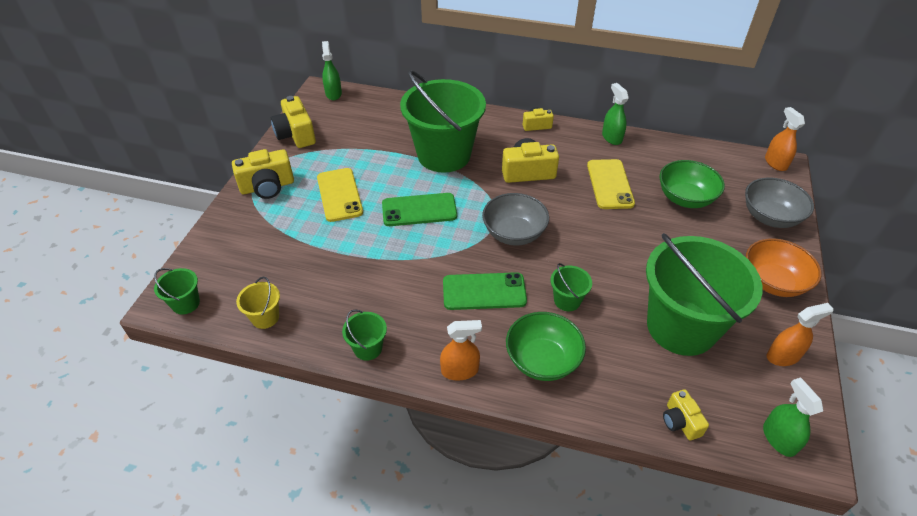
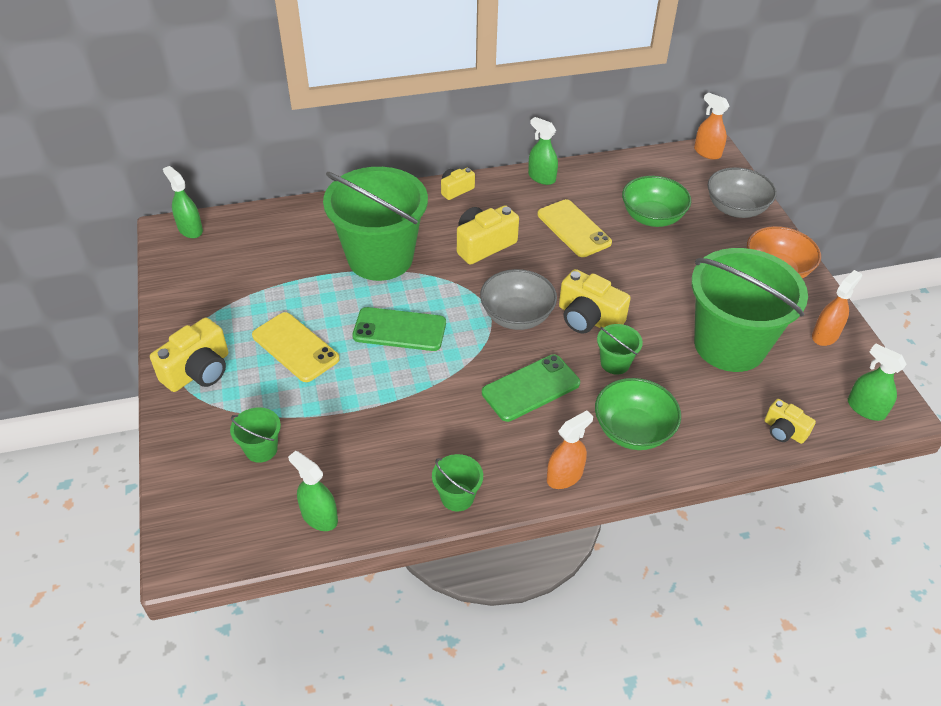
camera: 30 degrees left, 0 degrees up
green bucket [154,268,200,315] -> green bucket moved to [230,407,281,463]
yellow bucket [236,277,280,329] -> green spray bottle [288,451,338,531]
yellow camera [271,96,316,148] -> yellow camera moved to [559,269,631,334]
green phone [382,193,457,226] -> green phone turned 45 degrees clockwise [352,307,446,351]

